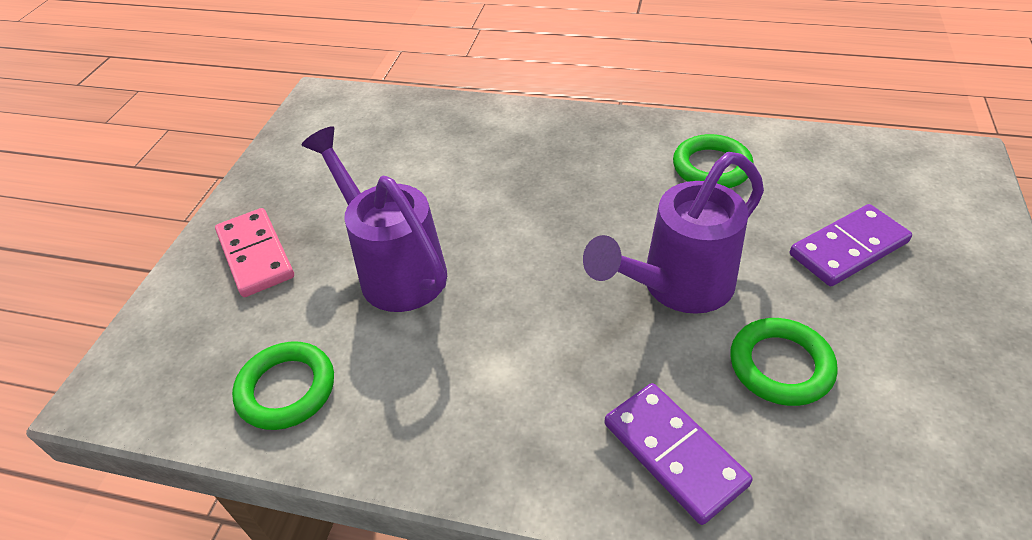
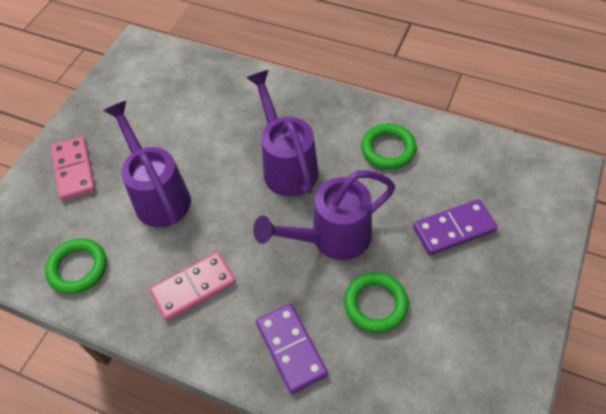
camera: 10 degrees right, 10 degrees up
none -> pink domino [150,252,236,321]
none -> purple watering can [246,70,319,197]

